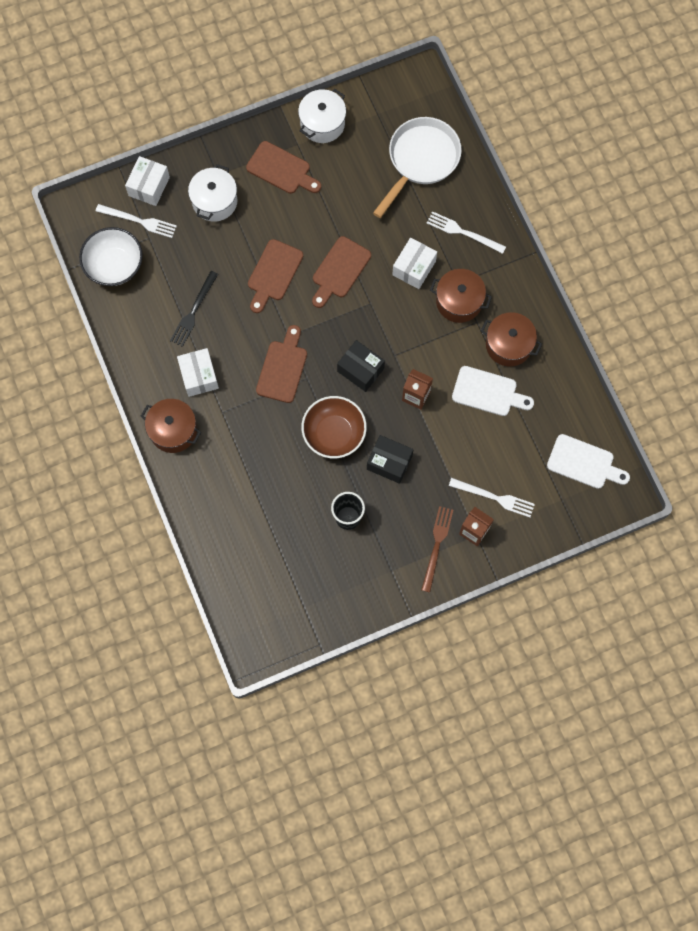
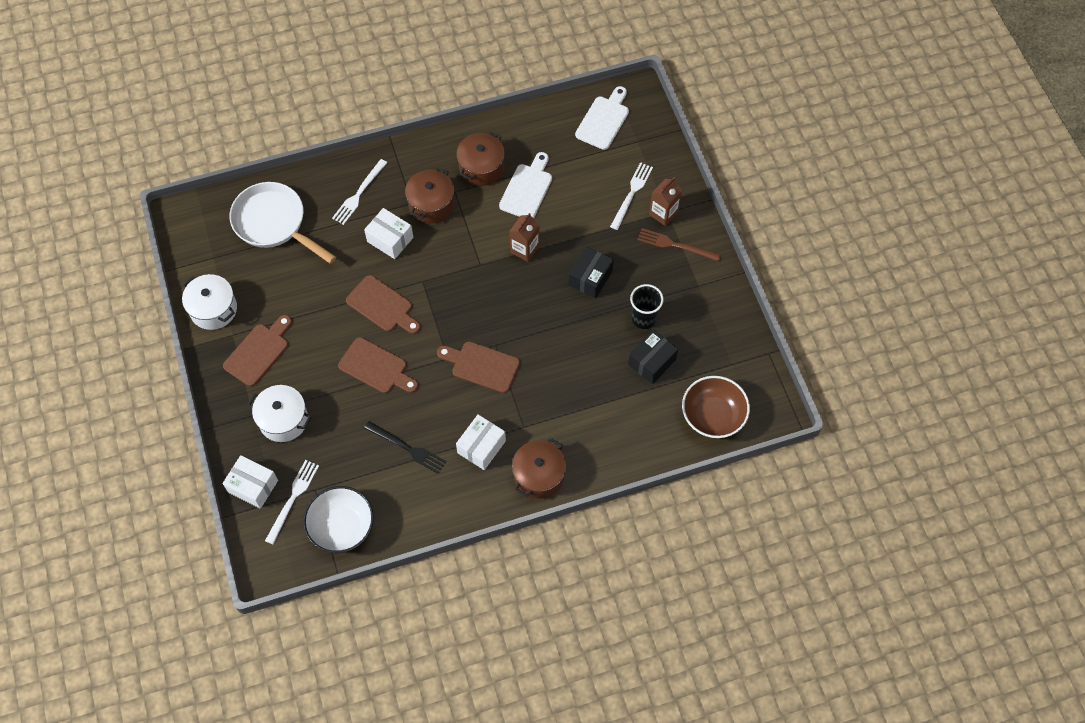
camera: 85 degrees left, 10 degrees down
white box [177,348,219,397] -> white box turned 45 degrees counterclockwise [456,415,506,470]
brown bowl [301,396,367,458] -> brown bowl moved to [682,376,750,438]
black box [337,340,385,392] -> black box moved to [628,330,678,384]

